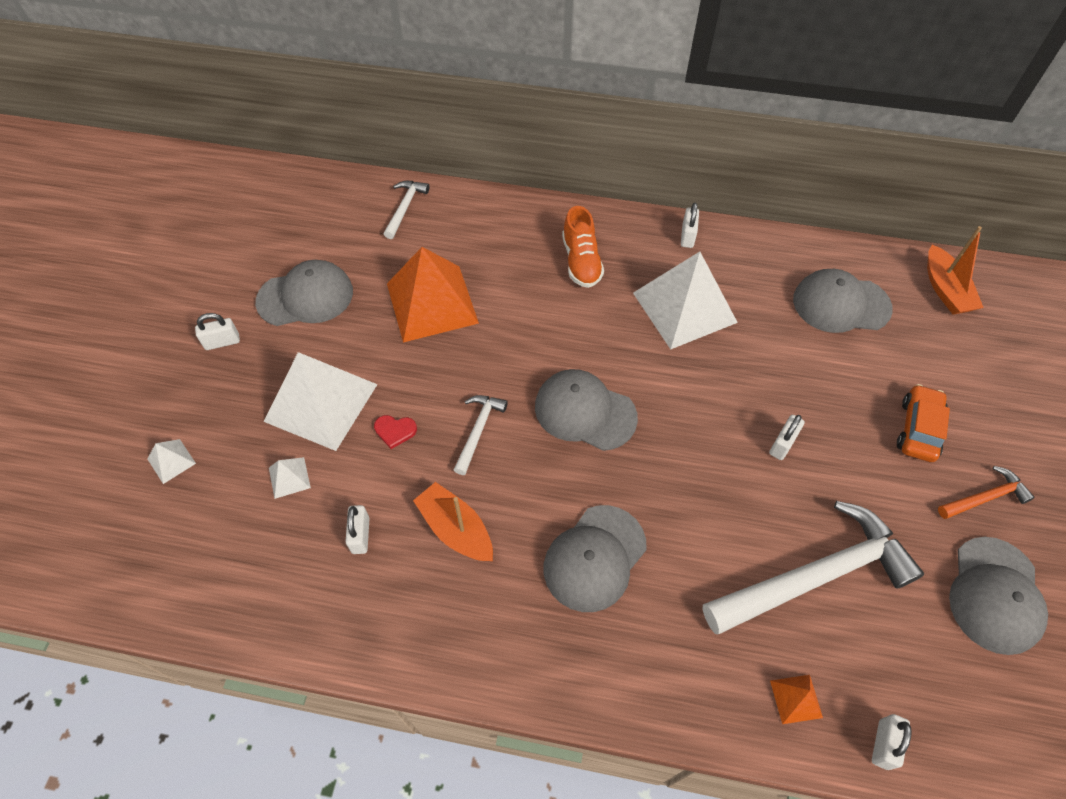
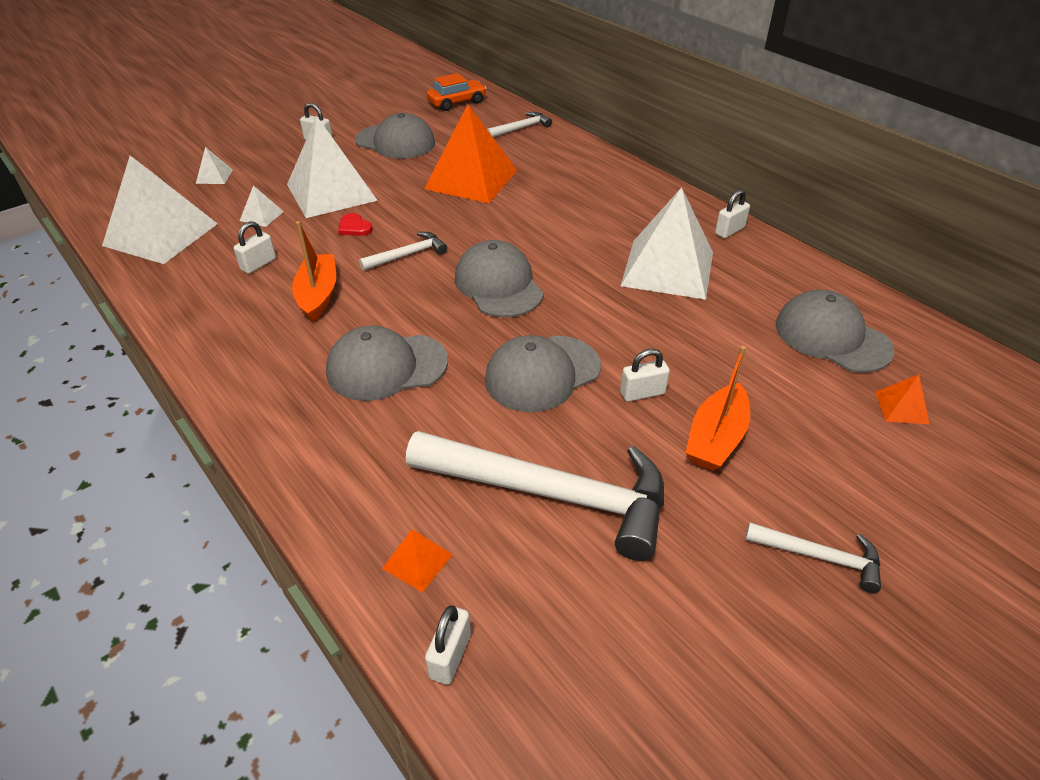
camera: 40 degrees right, 15 degrees down
orange shoe [562,206,604,288] -> none
white padlock [872,714,912,770] -> white padlock turned 45 degrees counterclockwise [425,605,471,685]
orange car [897,384,950,462] -> orange car moved to [427,73,487,111]
orange boat [927,226,984,314] -> orange boat moved to [685,346,750,471]
orange hammer [938,466,1035,519] -> white hammer [745,522,881,593]
grey cap [949,537,1048,655] -> grey cap moved to [485,335,601,412]
none -> white pyramid [102,155,218,264]
none -> orange pyramid [875,374,929,424]

